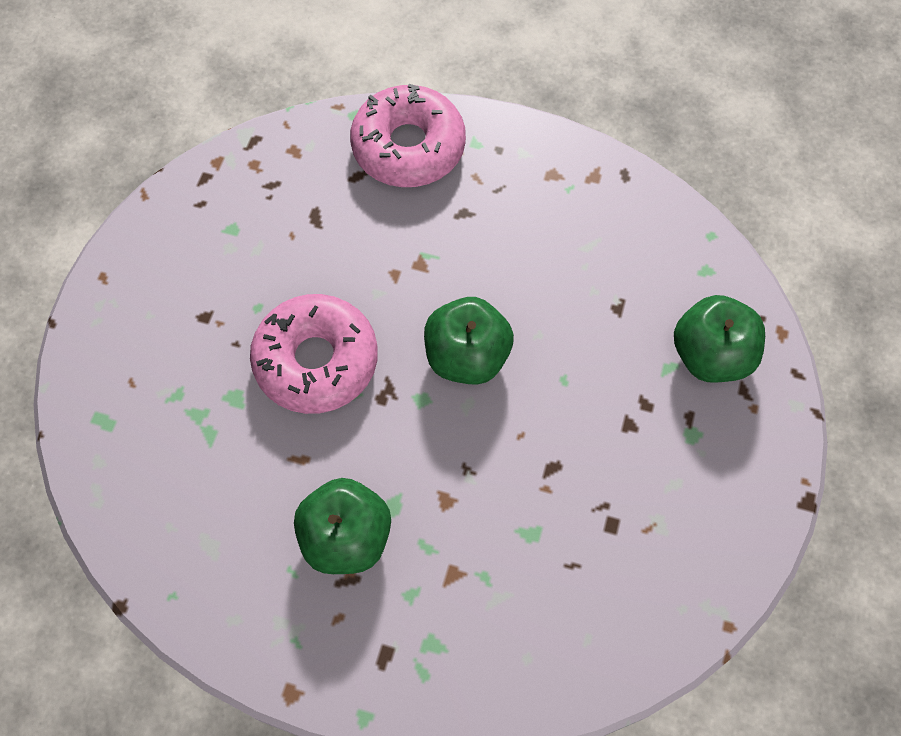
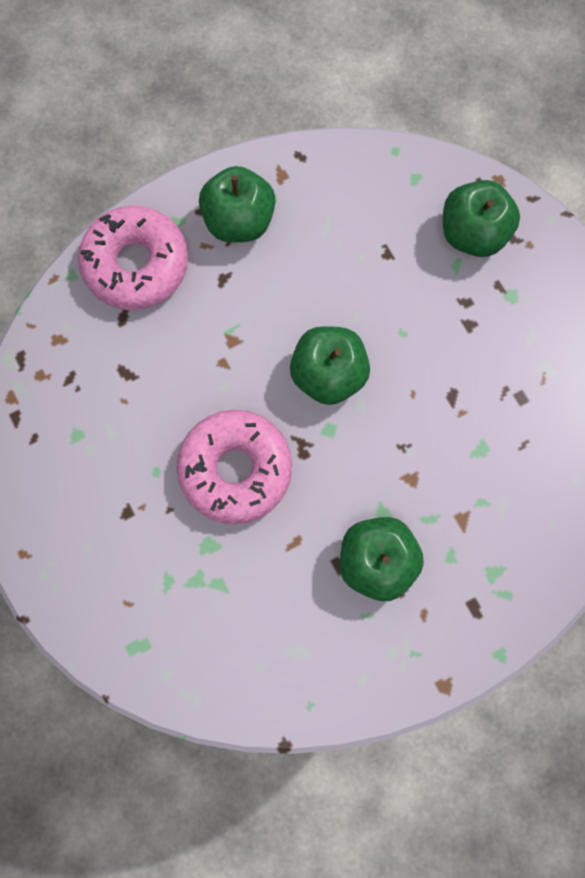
camera: 45 degrees left, 10 degrees up
none -> green apple [199,166,275,242]

